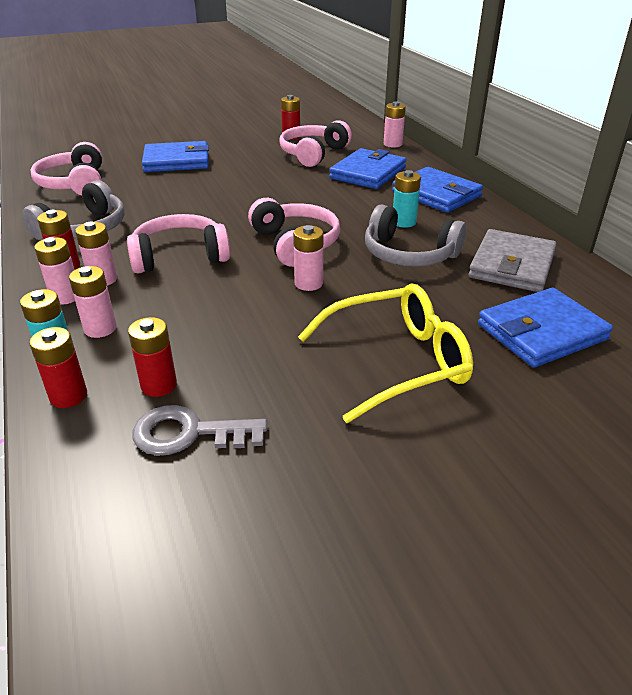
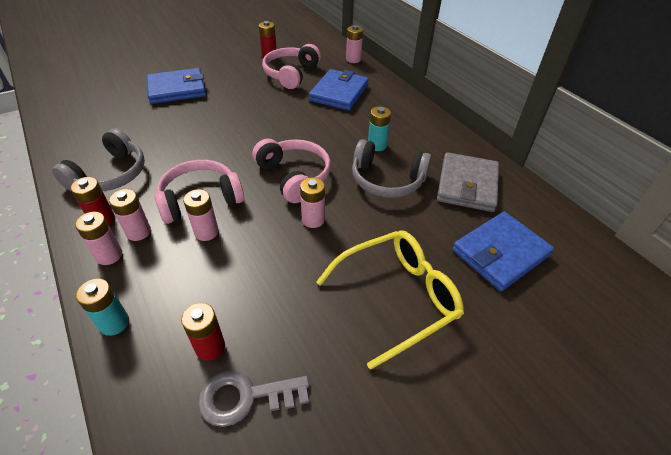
camera: 10 degrees left, 10 degrees up
red battery [29,327,87,408] -> none
pink headphones [31,142,102,195] -> none
pink battery [69,266,116,338] -> pink battery moved to [183,189,219,241]
blue wallet [392,167,483,213] -> none

